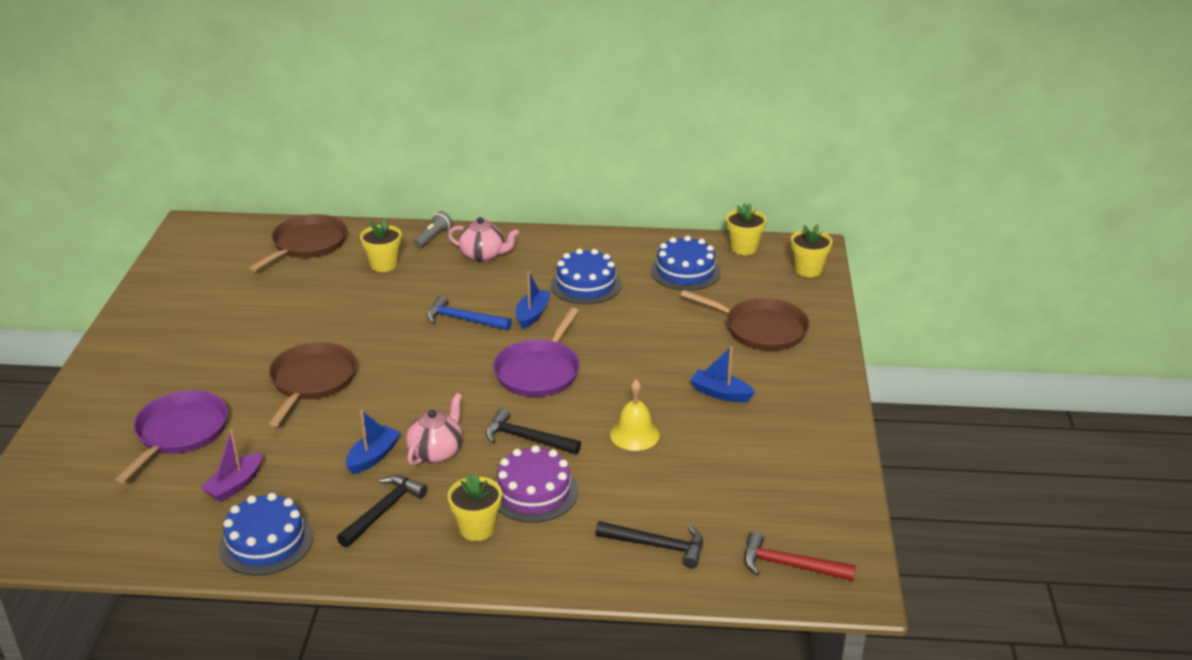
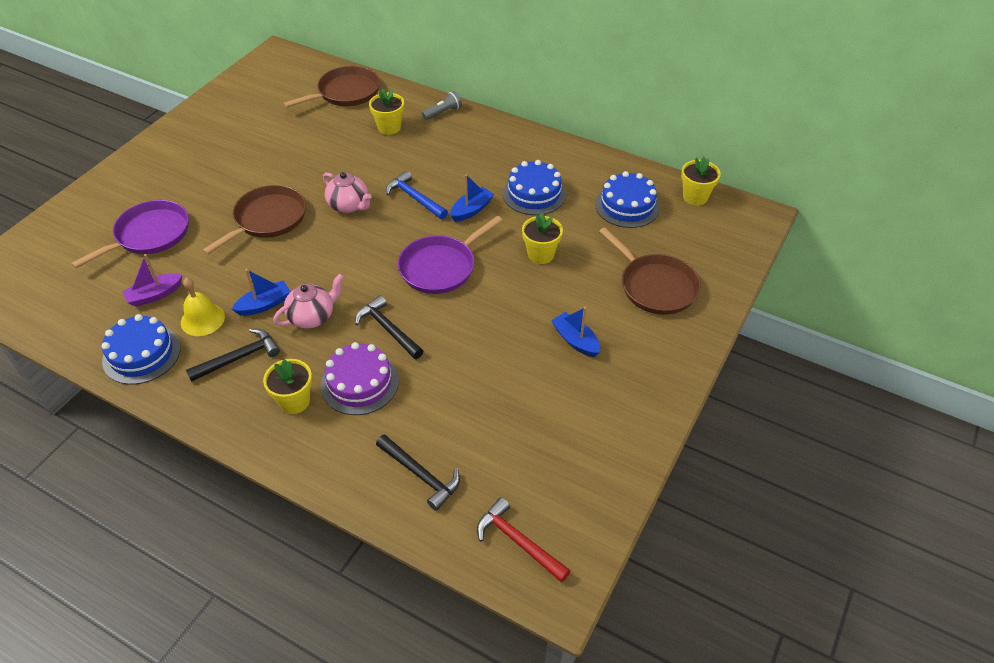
camera: 25 degrees right, 15 degrees up
pink teapot [448,217,519,262] -> pink teapot moved to [323,172,372,213]
yellow bell [610,379,660,451] -> yellow bell moved to [181,278,225,336]
yellow flower pot [791,224,832,277] -> yellow flower pot moved to [522,213,563,264]

